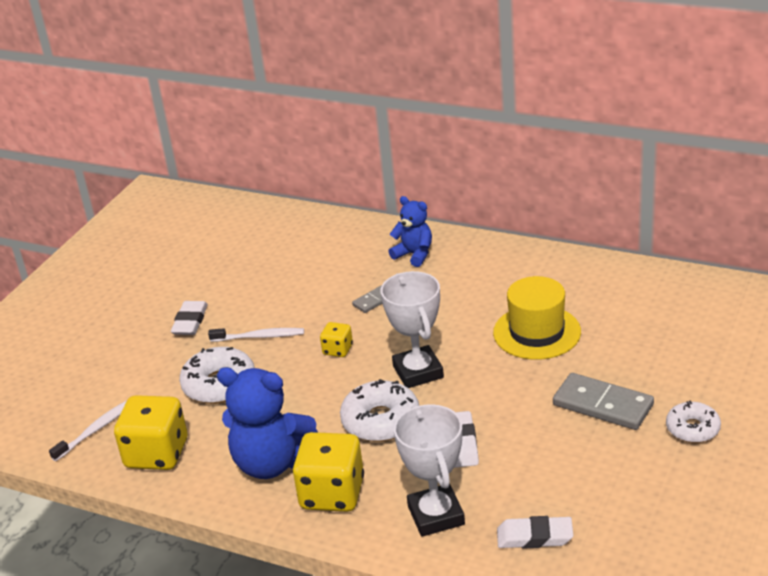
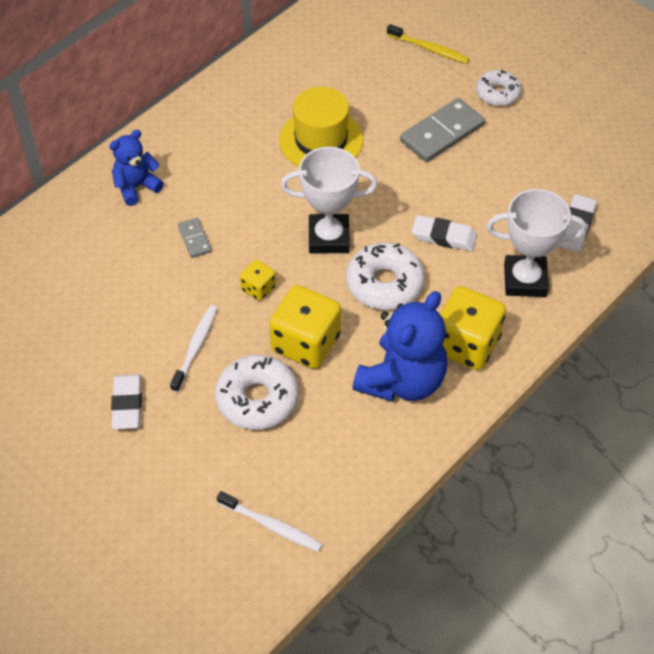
camera: 75 degrees left, 20 degrees up
white toothbrush [49,400,127,461] -> white toothbrush turned 150 degrees clockwise [217,491,322,552]
yellow dice [114,395,187,470] -> yellow dice moved to [269,285,341,369]
white eraser [171,301,208,335] -> white eraser turned 60 degrees clockwise [111,374,142,429]
none -> yellow toothbrush [387,24,470,64]

